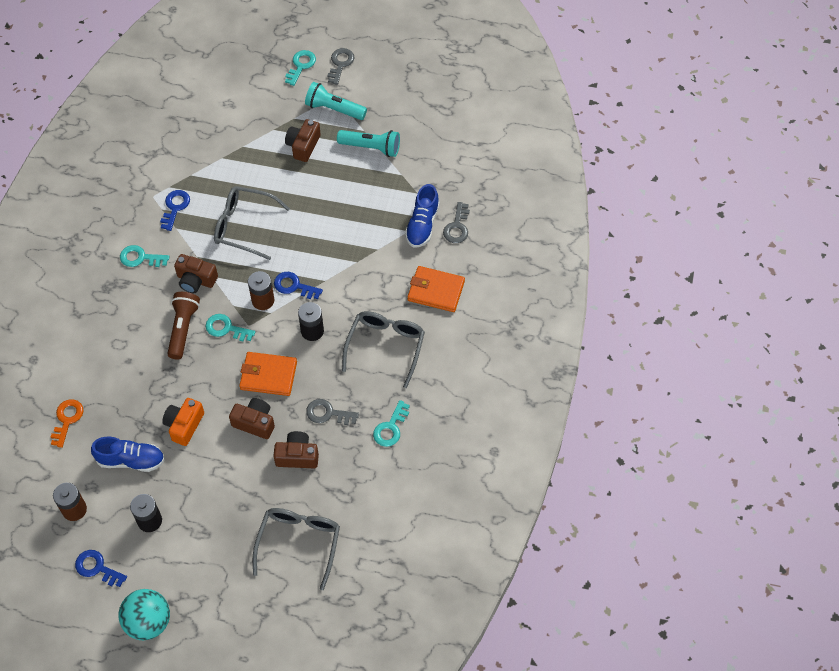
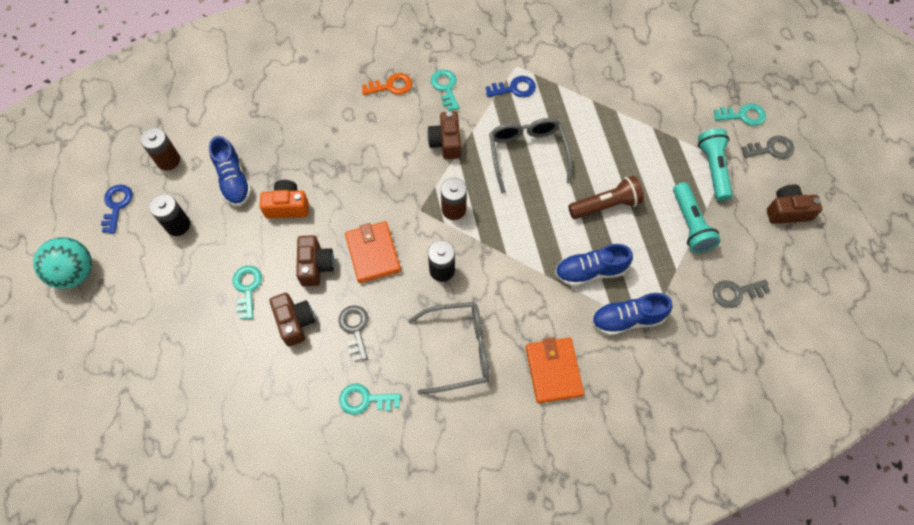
camera: 65 degrees right, 5 degrees up
orange key [51,399,83,448] -> orange key moved to [362,73,412,95]
brown flashlight [167,292,200,360] -> brown flashlight moved to [568,176,644,219]
turquoise key [206,314,255,341] -> turquoise key moved to [233,266,262,320]
grey glasses [253,508,340,590] -> none
blue key [274,272,323,299] -> none
brown camera [285,119,321,162] -> brown camera moved to [767,184,822,224]
grey key [443,202,470,243] -> grey key moved to [713,280,770,308]
none -> blue shoe [555,244,633,286]

